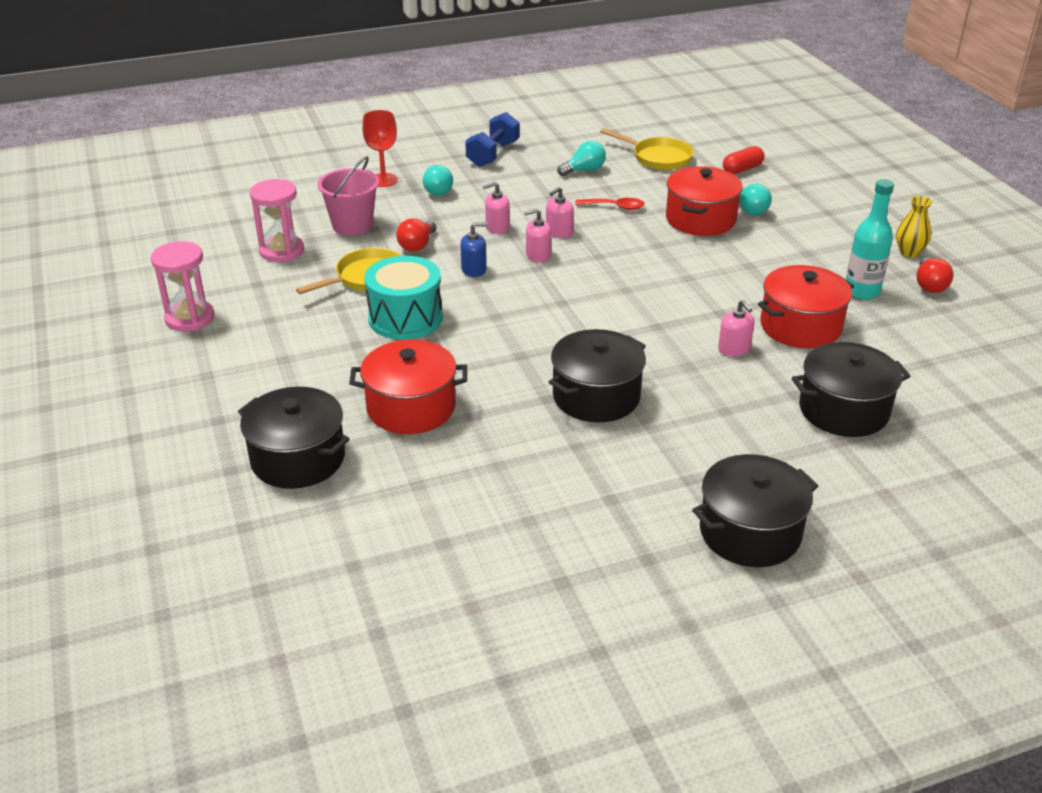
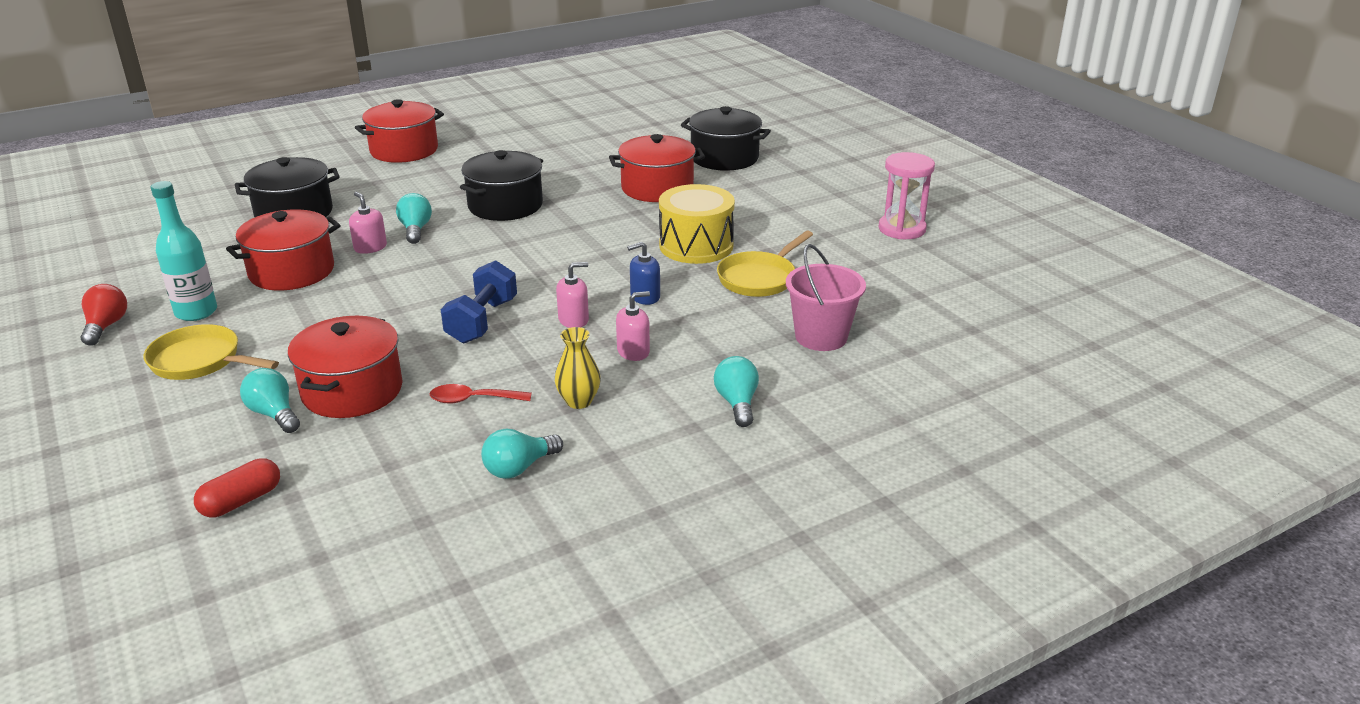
camera: 170 degrees right, 5 degrees down
pink hourglass [250,179,304,262] -> none
red goblet [362,110,398,187] -> none
turquoise drum [364,256,443,340] -> yellow drum [659,184,735,264]
red light bulb [396,218,437,252] -> none
blue dumbbell [465,112,519,167] -> blue dumbbell moved to [440,260,517,343]
pink soap dispenser [546,187,574,238] -> none
yellow pan [600,128,694,170] -> yellow pan moved to [144,324,279,380]
black pot [692,454,818,567] -> red pot [355,99,444,163]
yellow vase [896,196,933,257] -> yellow vase moved to [555,327,601,409]
none -> turquoise light bulb [396,193,432,244]

